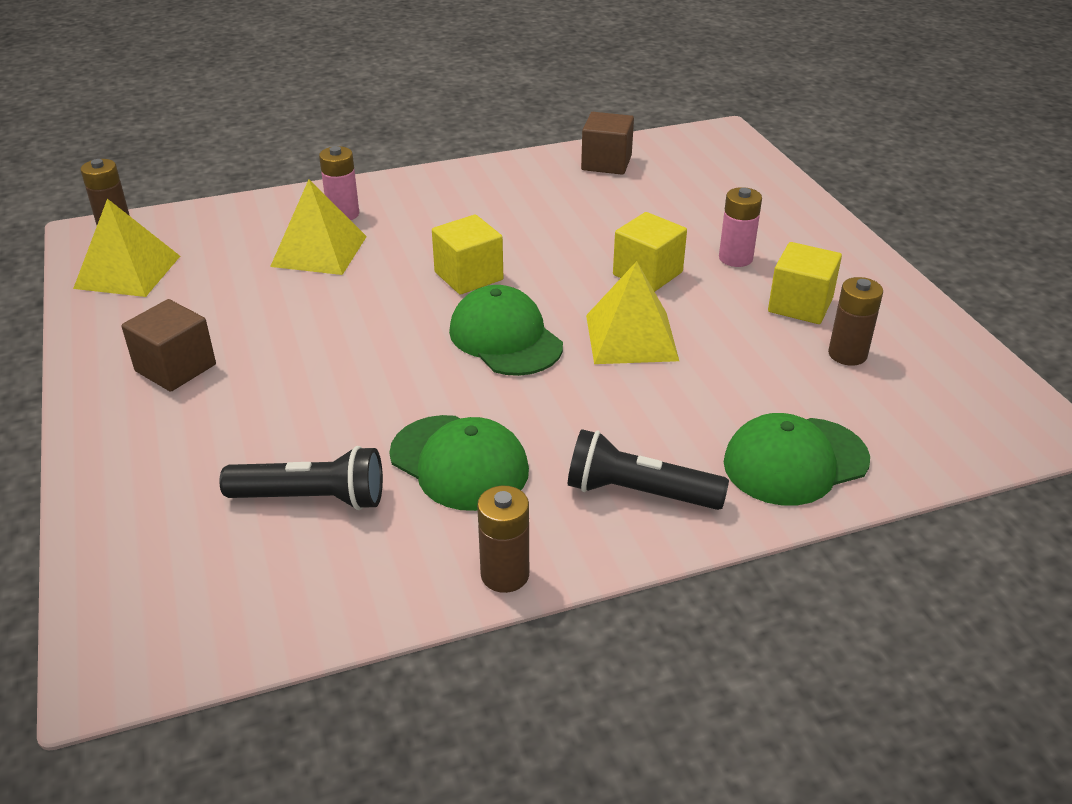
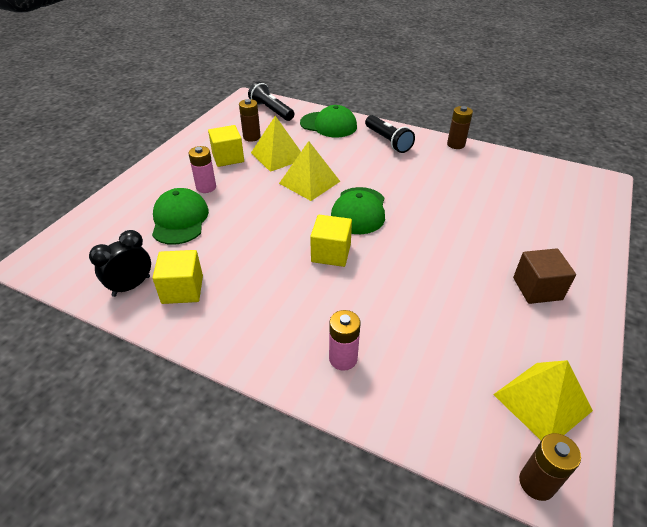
camera: 135 degrees left, 5 degrees up
black flashlight [219,446,383,510] -> black flashlight moved to [248,82,294,121]
yellow pyramid [270,179,367,275] -> yellow pyramid moved to [251,116,301,172]
green cap [389,415,529,511] -> green cap moved to [152,188,209,245]
brown cube [581,112,634,175] -> black clock [89,230,151,297]
yellow cube [613,212,687,292] -> yellow cube moved to [153,250,203,304]

